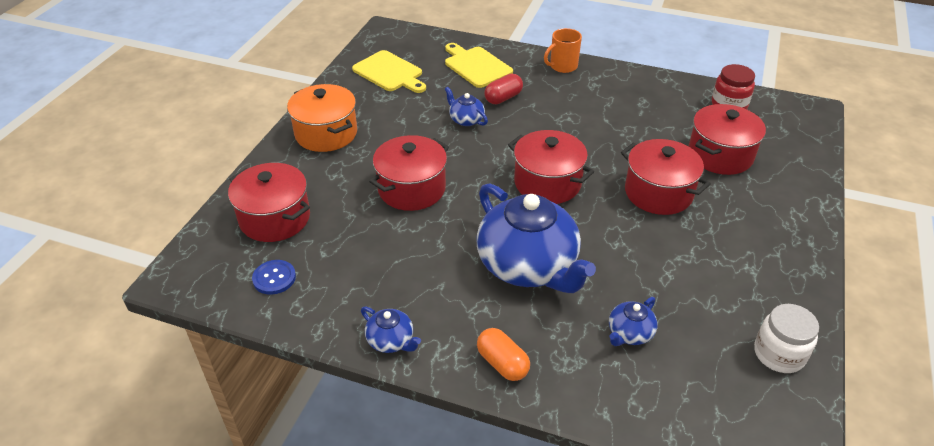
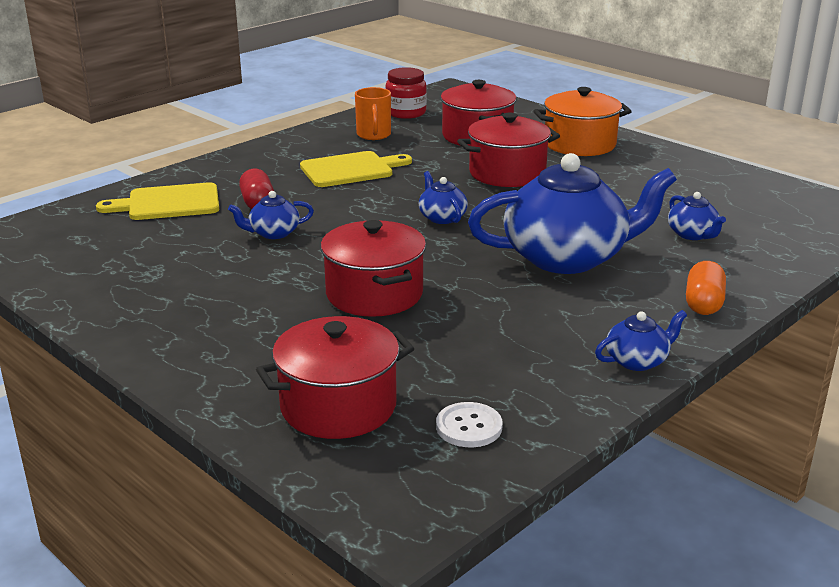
camera: 65 degrees left, 15 degrees down
blue button [252,260,296,295] -> white button [436,402,503,447]
orange pot [287,84,357,152] -> orange pot moved to [534,87,632,156]
yellow cutting board [352,50,426,93] -> yellow cutting board moved to [300,151,412,187]
orange capsule [477,328,530,381] -> orange capsule turned 60 degrees counterclockwise [686,261,726,315]
red pot [508,130,594,204] -> blue teapot [418,171,468,224]
orange mug [544,28,582,73] -> orange mug moved to [355,87,391,140]
white jar [754,304,819,373] -> none

